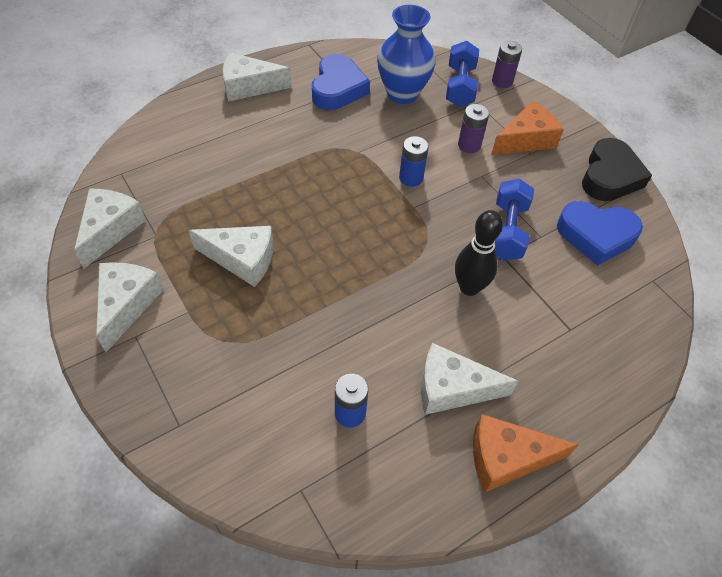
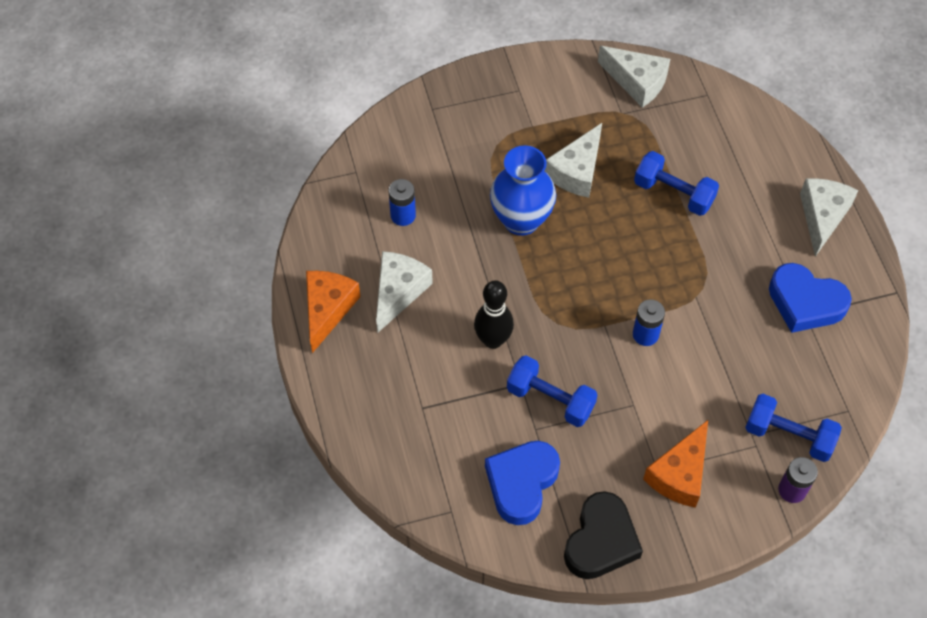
camera: 110 degrees right, 5 degrees up
white cheese [96,262,164,352] -> none
blue vase [377,5,436,104] -> blue vase moved to [490,145,556,236]
purple battery [458,104,489,153] -> none
orange cheese [491,101,564,155] -> orange cheese turned 45 degrees clockwise [643,420,708,508]
black heart [582,138,652,201] -> black heart turned 105 degrees counterclockwise [564,491,643,579]
none -> blue dumbbell [634,151,719,216]

